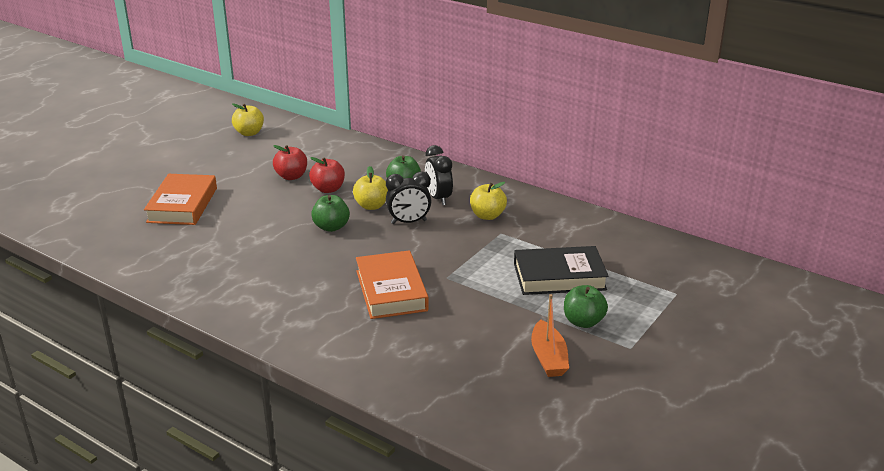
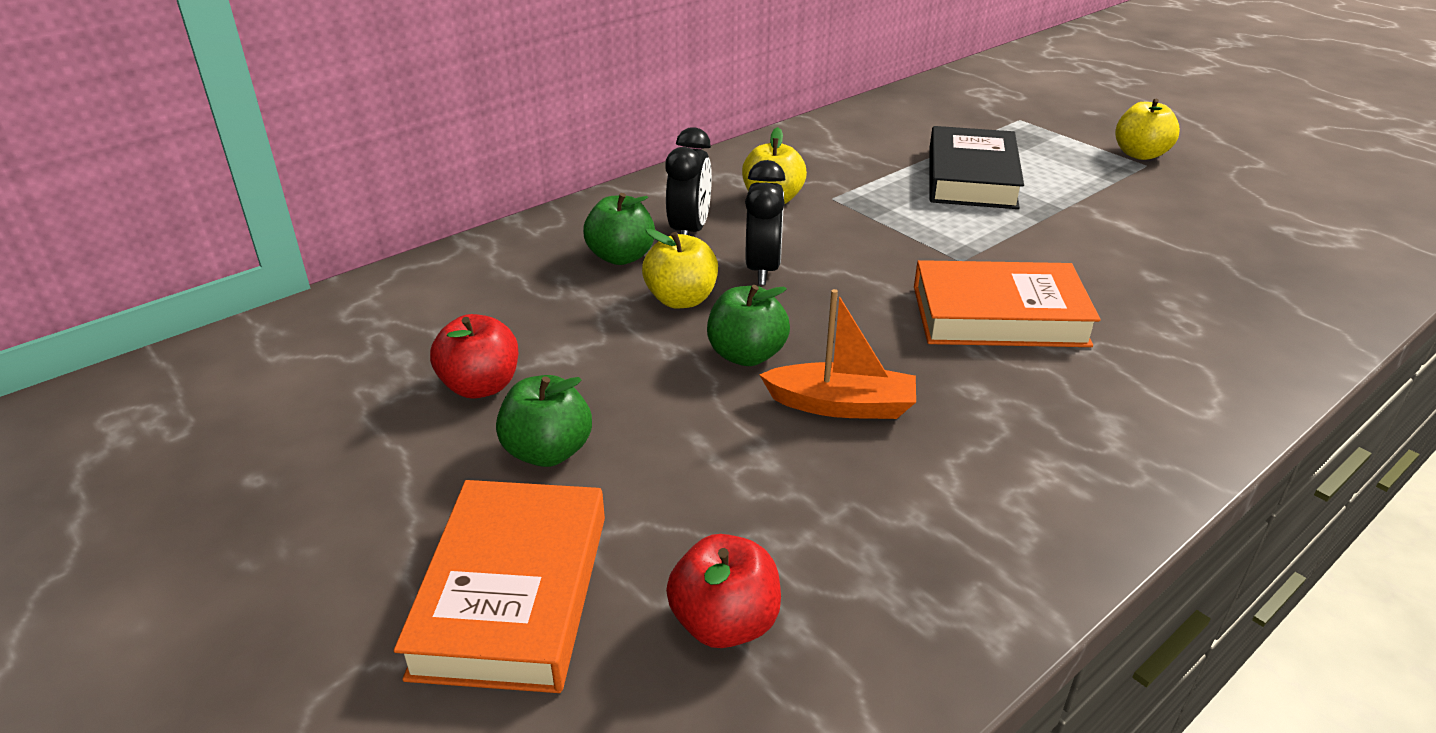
camera: 75 degrees left, 5 degrees up
orange book [144,174,217,225] -> orange book turned 75 degrees clockwise [394,480,605,693]
yellow apple [232,103,264,136] -> yellow apple moved to [1115,99,1180,160]
red apple [309,157,345,193] -> red apple moved to [666,534,781,648]
black clock [425,145,453,205] -> black clock turned 75 degrees counterclockwise [665,127,712,235]
orange boat [531,294,569,377] -> orange boat moved to [759,289,916,419]
green apple [564,285,608,328] -> green apple moved to [496,375,592,467]

